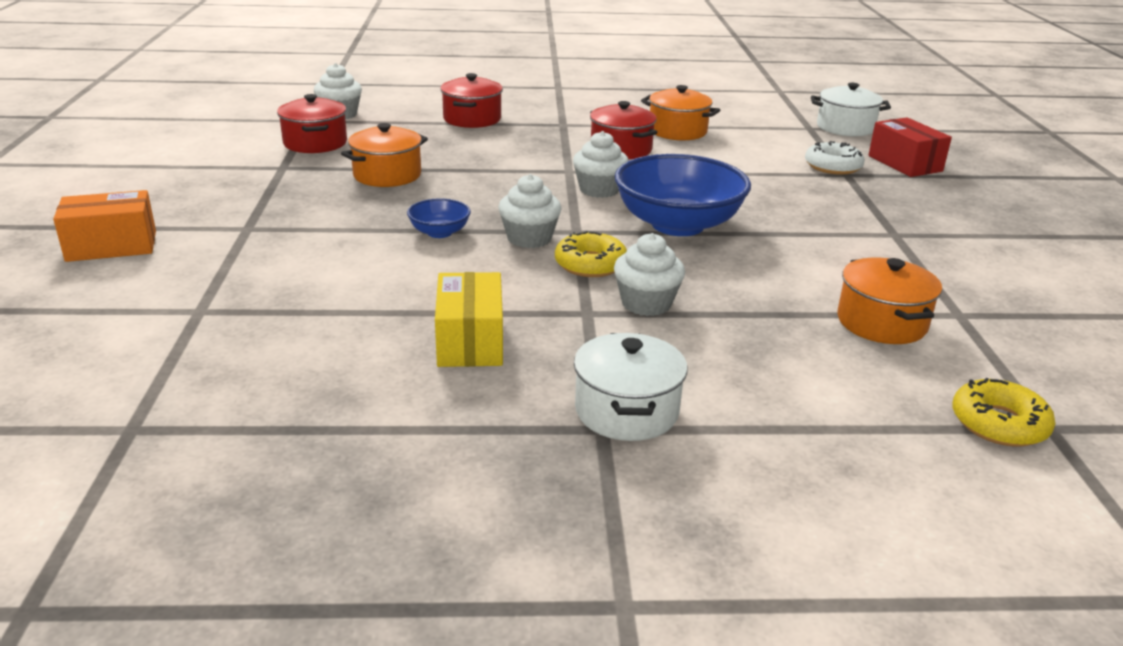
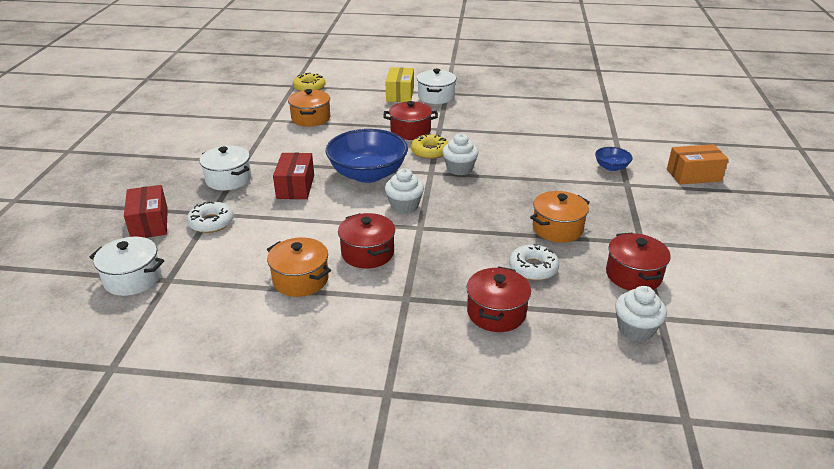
camera: 170 degrees left, 5 degrees up
blue bowl [407,198,471,238] -> blue bowl moved to [595,147,633,171]
yellow box [435,272,503,367] -> yellow box moved to [386,67,414,102]
white cupcake [614,233,685,316] -> red pot [383,101,438,140]
none -> white pot [199,146,251,190]
none -> red box [273,153,314,199]
none -> white donut [509,244,559,281]

